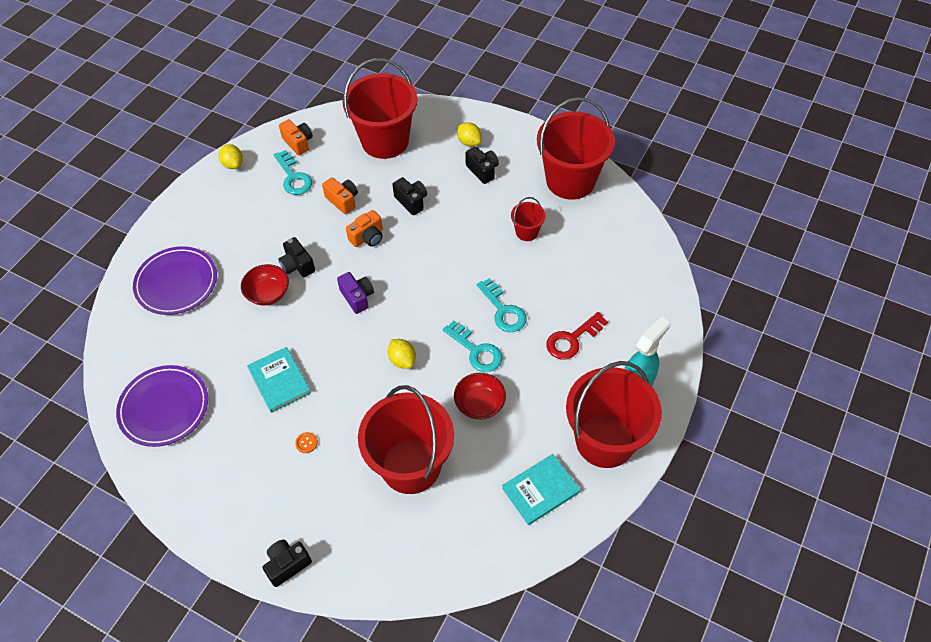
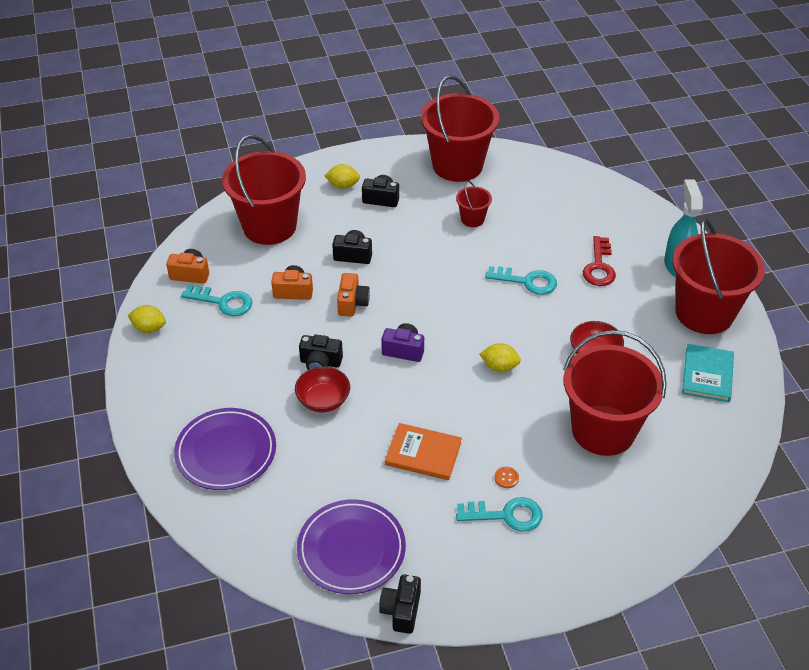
camera: 45 degrees left, 10 degrees down
turquoise book [247,347,311,413] -> orange book [385,423,462,480]
black camera [263,540,312,587] -> black camera moved to [379,574,421,634]
turquoise key [443,321,503,372] -> turquoise key moved to [456,497,543,532]

